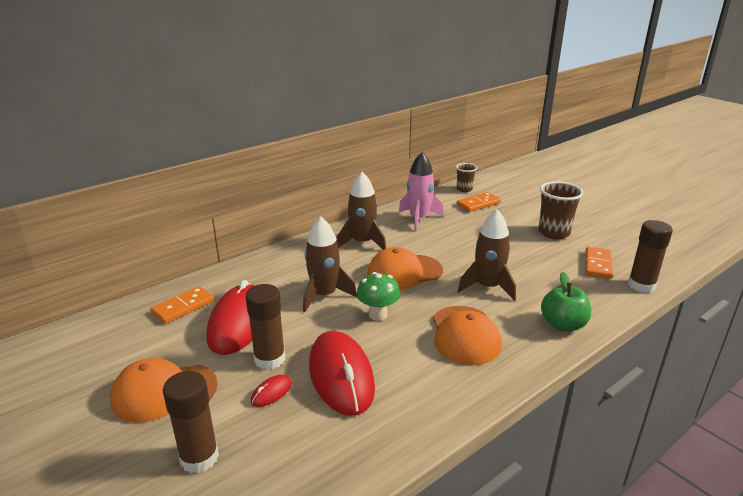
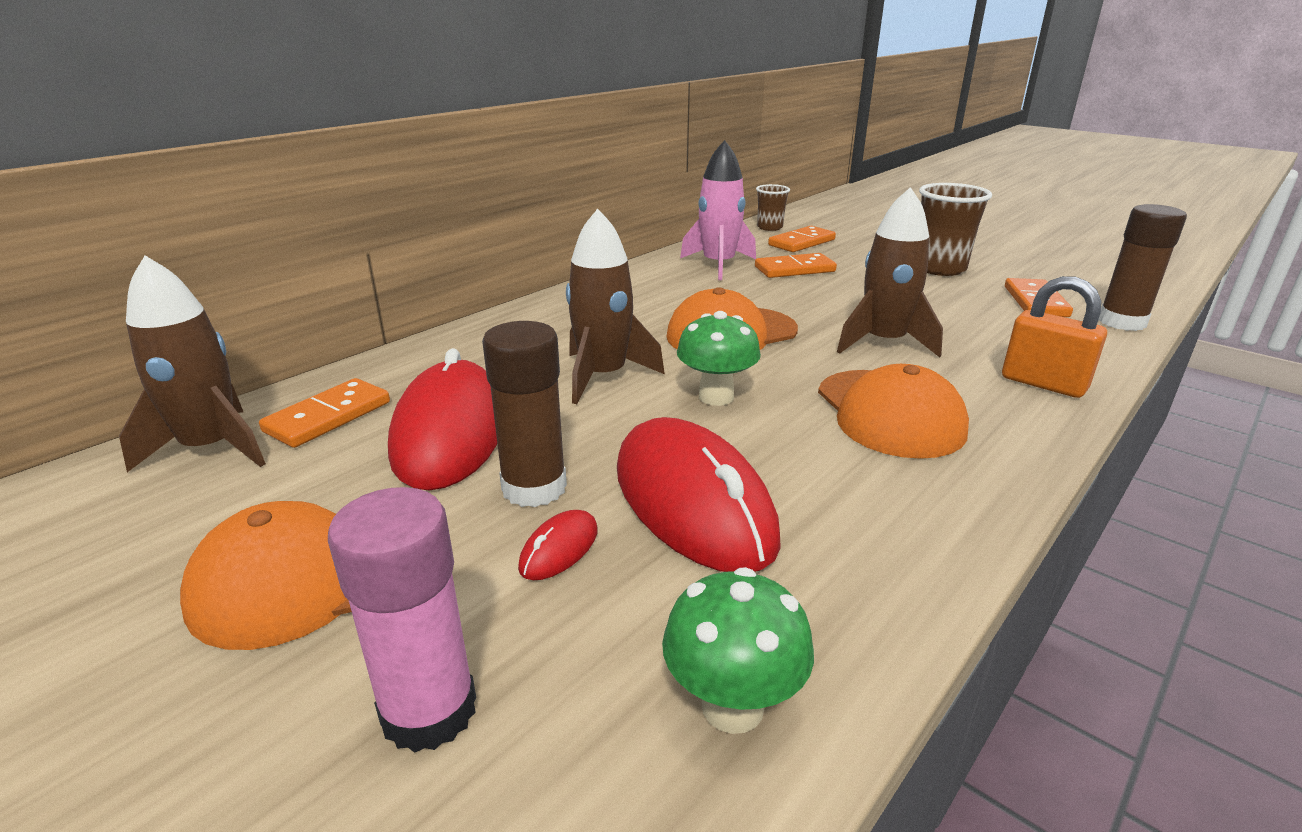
camera: 10 degrees left, 0 degrees up
brown glue stick [163,371,219,473] -> pink glue stick [328,487,476,753]
brown rocket [337,172,386,250] -> brown rocket moved to [119,256,266,472]
green apple [541,272,591,332] -> orange padlock [1002,276,1107,398]
none -> green mushroom [662,567,814,734]
none -> orange domino [755,253,837,278]

